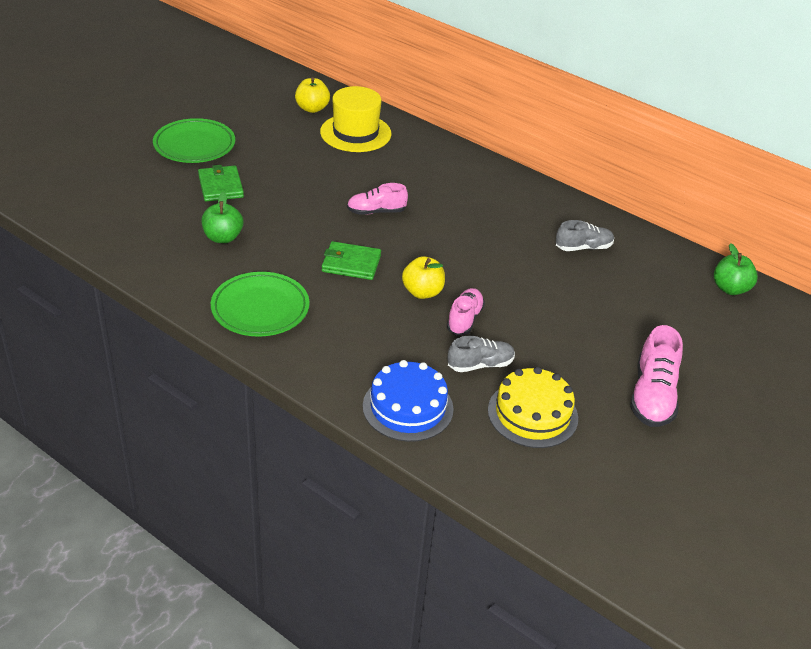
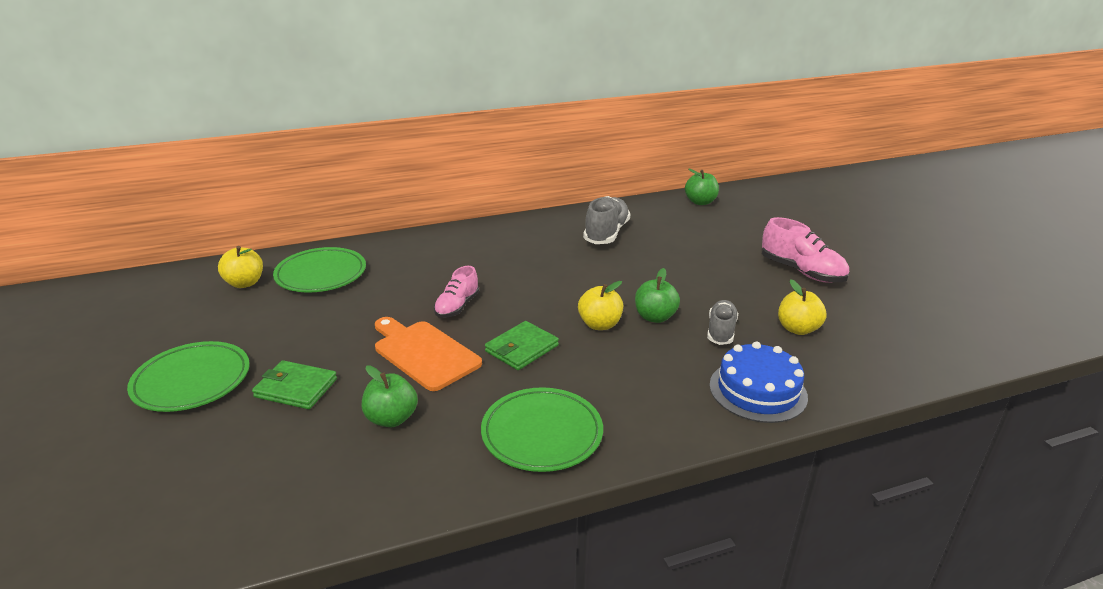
camera: 55 degrees left, 10 degrees down
yellow hat [320,86,391,152] -> green plate [273,247,366,293]
pink shoe [447,288,485,335] -> green apple [635,268,680,323]
yellow cake [488,367,578,448] -> yellow apple [778,280,827,335]
grey shoe [556,220,614,251] -> grey shoe [583,196,631,244], size x1.53
none -> orange cutting board [375,317,482,391]

